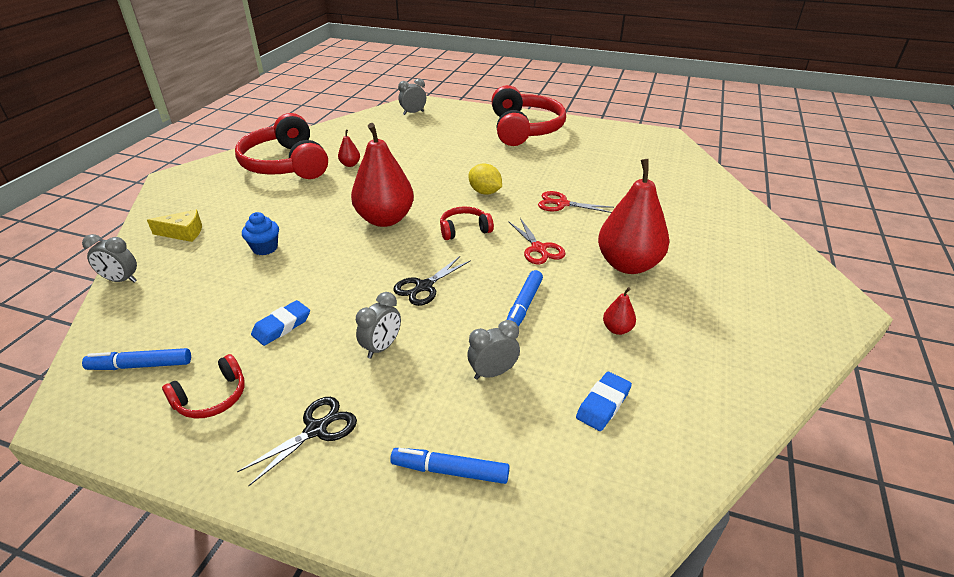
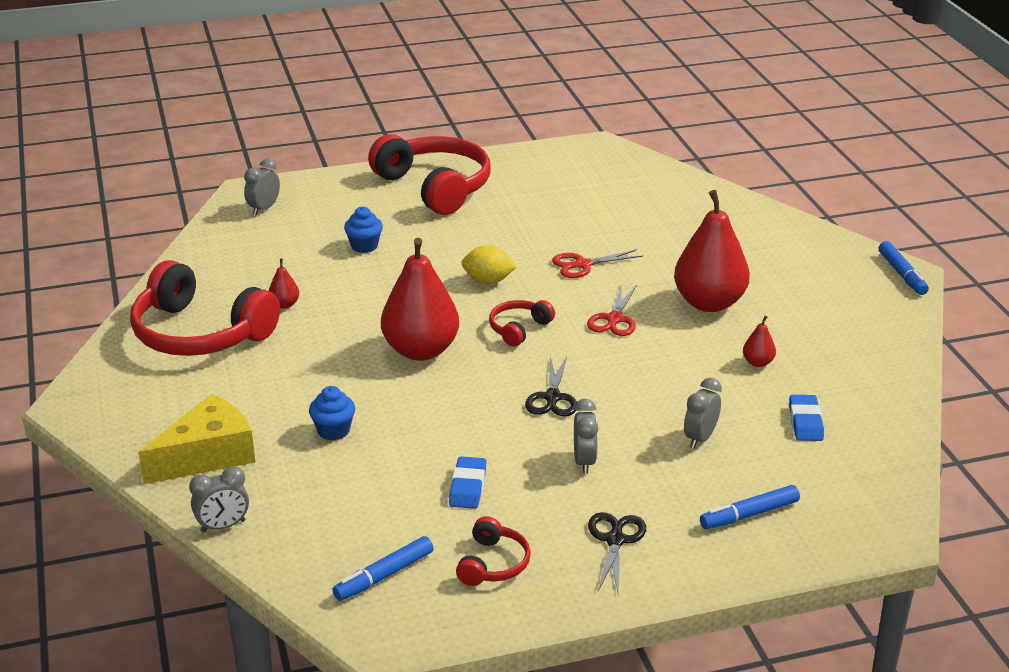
camera: 35 degrees left, 5 degrees down
yellow cheese [147,210,202,242] -> yellow cheese [138,394,255,484], size x1.72
blue marker [506,270,543,327] -> blue marker moved to [879,241,929,295]
red scissors [508,218,566,264] -> red scissors turned 75 degrees clockwise [587,284,637,336]
none -> blue cupcake [344,206,383,253]

